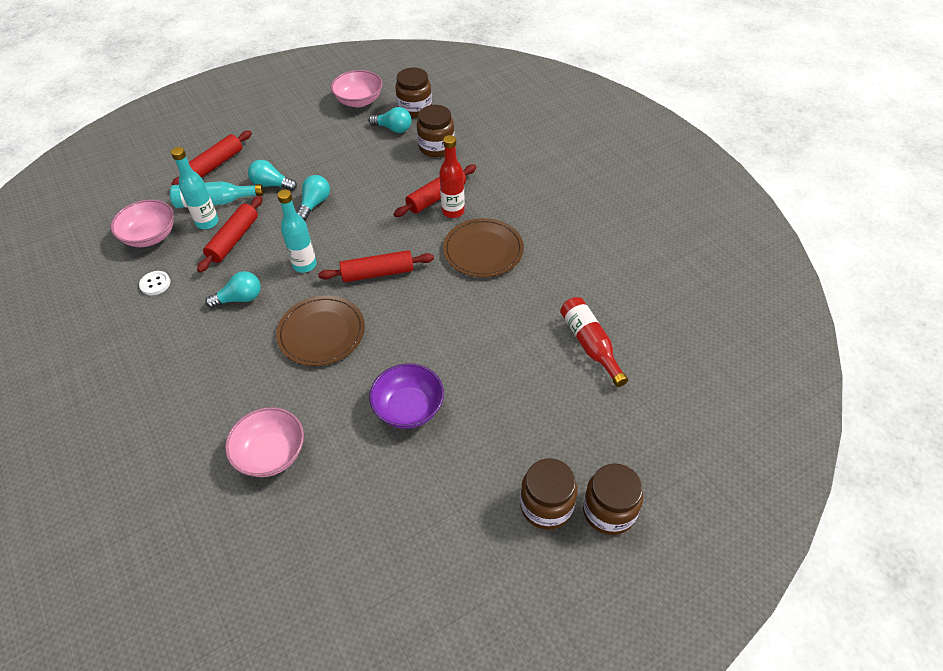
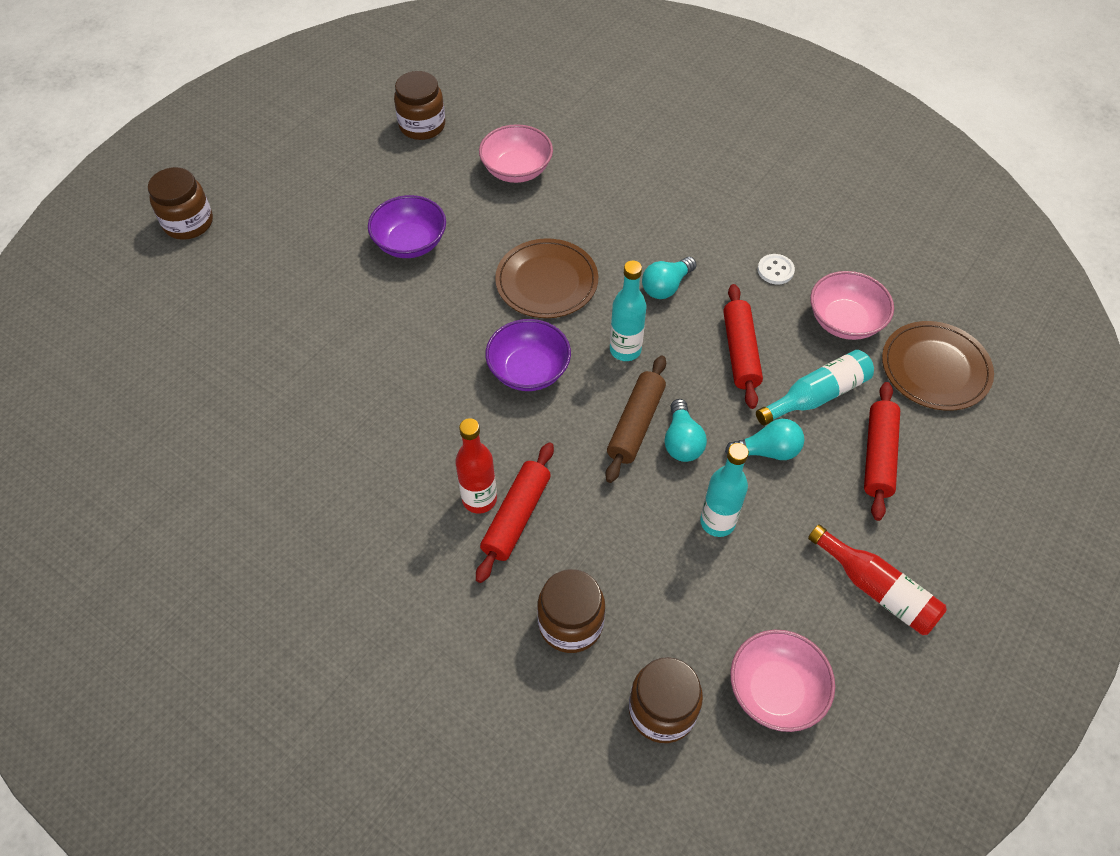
camera: 155 degrees right, 5 degrees up
turquoise bottle [171,147,219,229] -> turquoise bottle moved to [700,443,749,537]
red rolling pin [318,250,434,282] -> purple bowl [485,319,571,391]
turquoise light bulb [369,107,412,133] -> none
brown plate [443,218,524,277] -> brown plate moved to [882,321,994,411]
brown jar [520,459,578,530] -> brown jar moved to [394,71,445,140]
red bottle [560,297,628,387] -> red bottle moved to [808,524,947,635]
none -> brown rolling pin [605,355,666,483]

